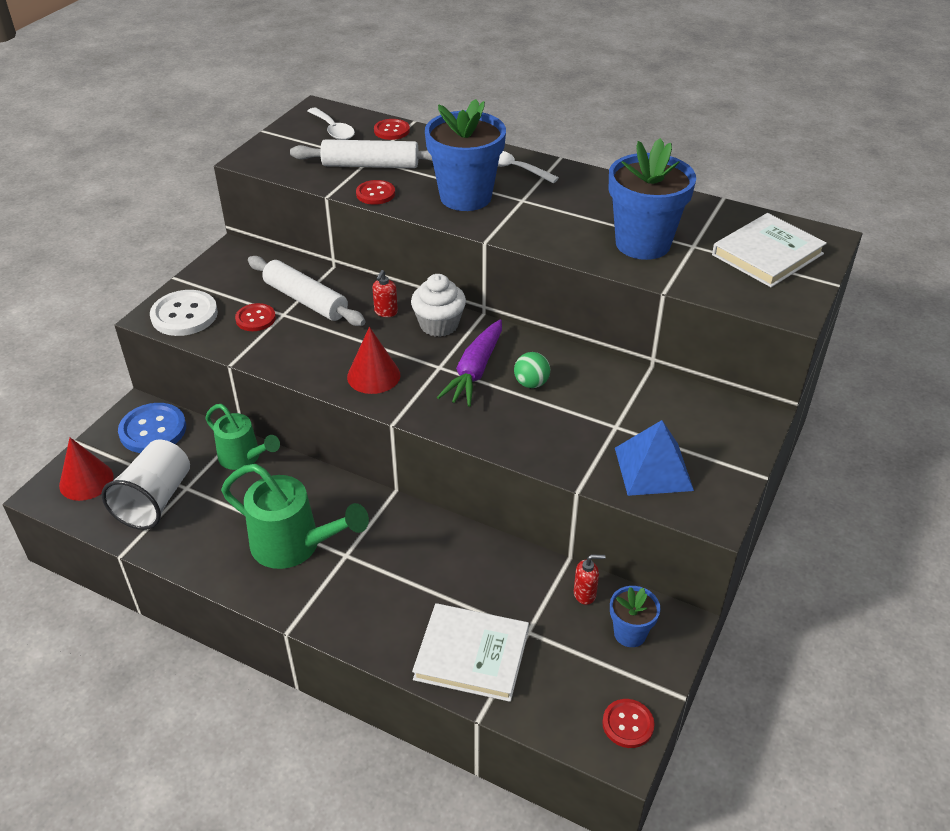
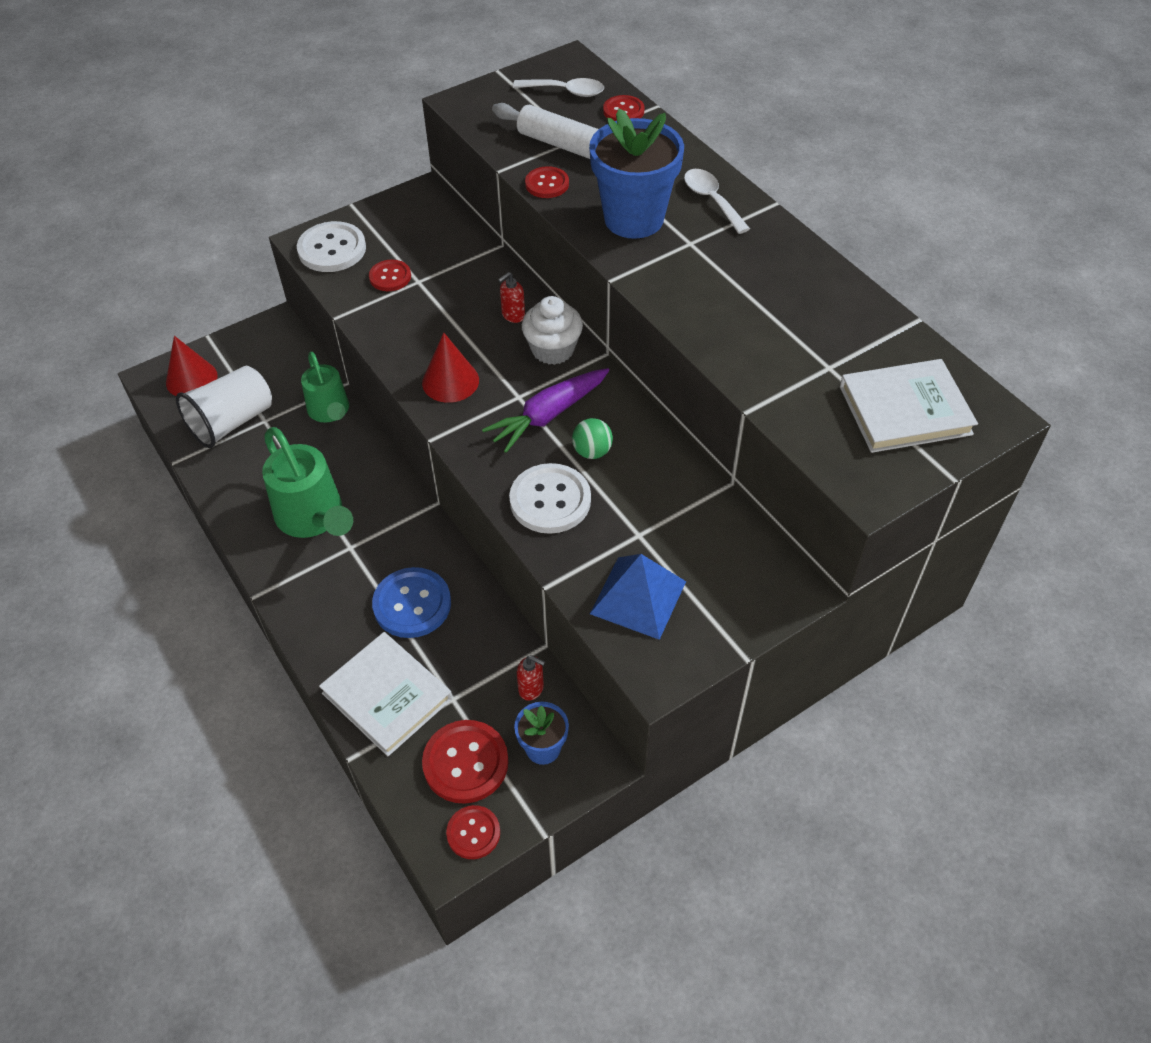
camera: 30 degrees right, 10 degrees up
blue button [118,403,186,453] -> blue button moved to [372,567,451,638]
white rolling pin [248,256,366,326] -> none
white spoon [308,108,355,140] -> white spoon turned 75 degrees counterclockwise [513,78,604,97]
blue flower pot [609,138,696,260] -> none
none -> red button [422,720,509,804]
none -> white button [509,463,591,534]

